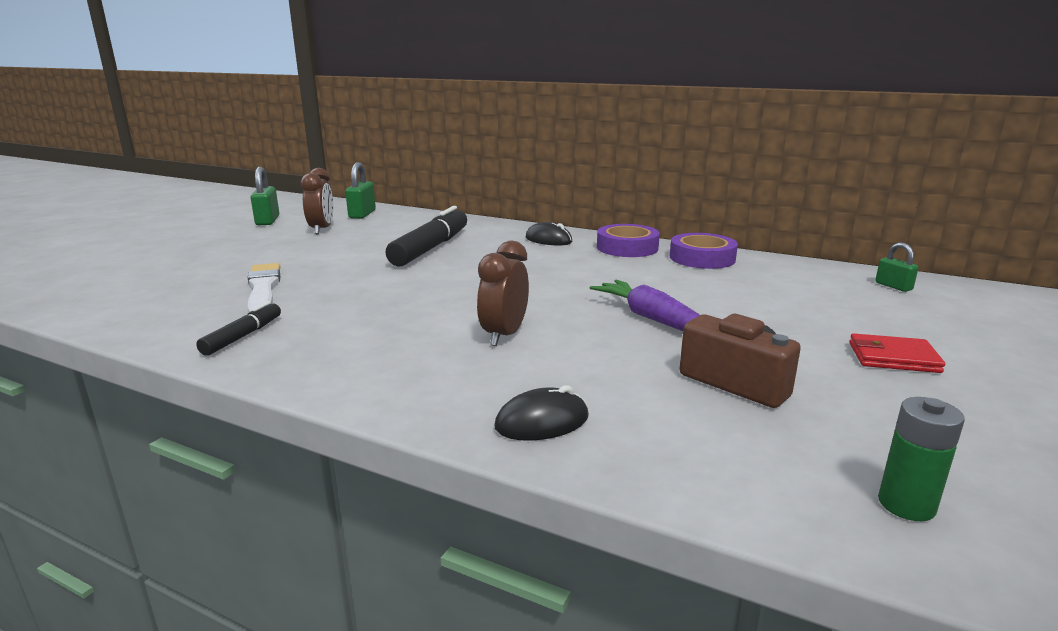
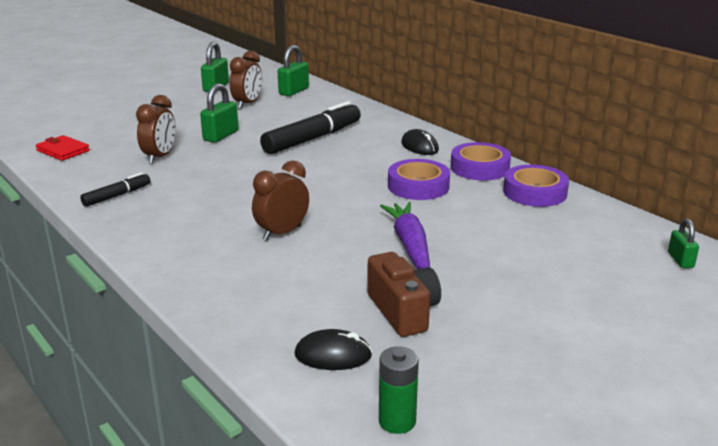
camera: 25 degrees right, 5 degrees up
white brush [247,263,281,312] -> brown clock [136,95,176,164]
black mouse [494,385,589,441] -> black mouse moved to [295,329,372,370]
red wallet [849,333,945,373] -> red wallet moved to [36,135,90,161]
none -> green padlock [200,83,238,143]
none -> purple tape [388,159,450,200]

